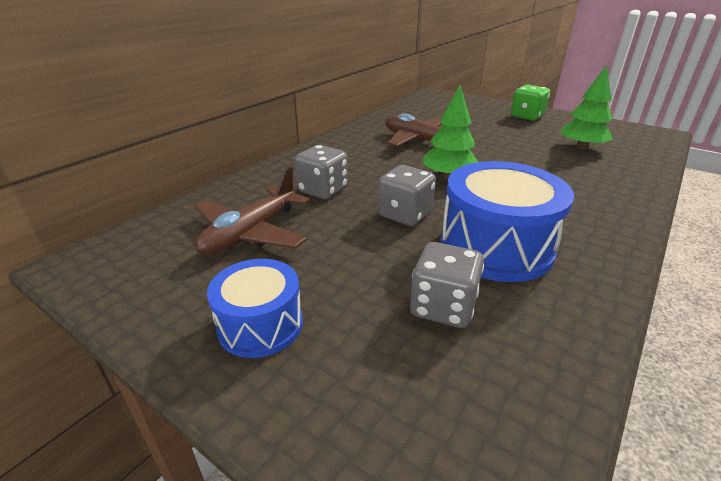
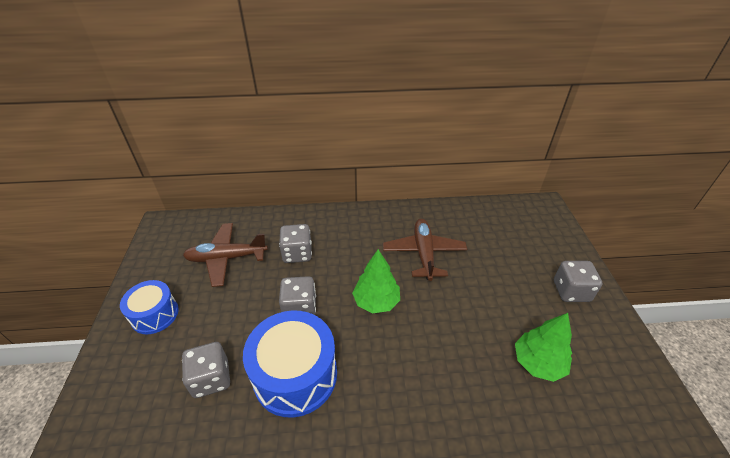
camera: 50 degrees right, 10 degrees up
green dice [511,85,550,120] -> grey dice [554,261,603,302]

